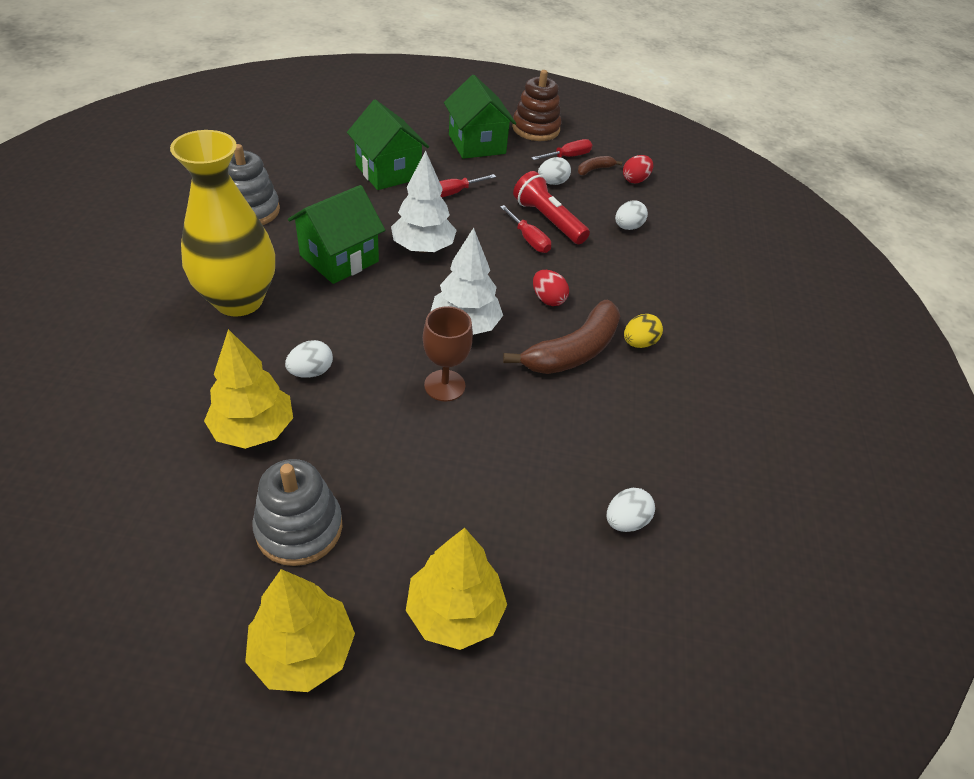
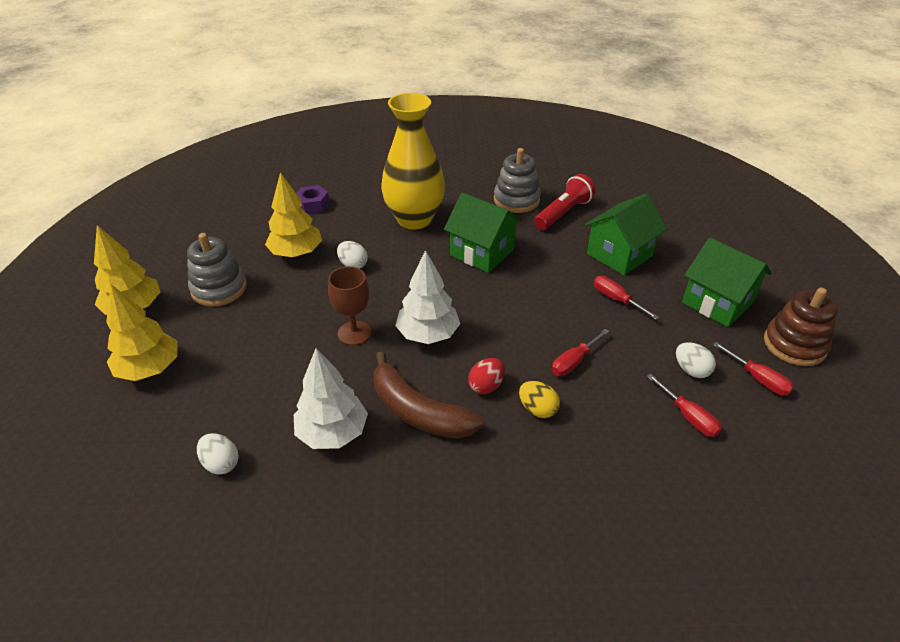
camera: 85 degrees right, 5 degrees down
white tree [391,150,457,253] -> white tree moved to [294,348,368,449]
green house [444,75,516,159] -> green house turned 75 degrees clockwise [682,238,772,327]
red flashlight [513,171,590,244] -> red flashlight moved to [534,174,596,230]
brown banana [578,156,622,175] -> none
white egg [615,200,648,230] -> none
red egg [623,155,653,183] -> none
yellow egg [624,314,663,348] -> yellow egg moved to [519,381,560,418]
none -> purple nut [296,185,330,214]
none -> red screwdriver [647,374,722,437]

